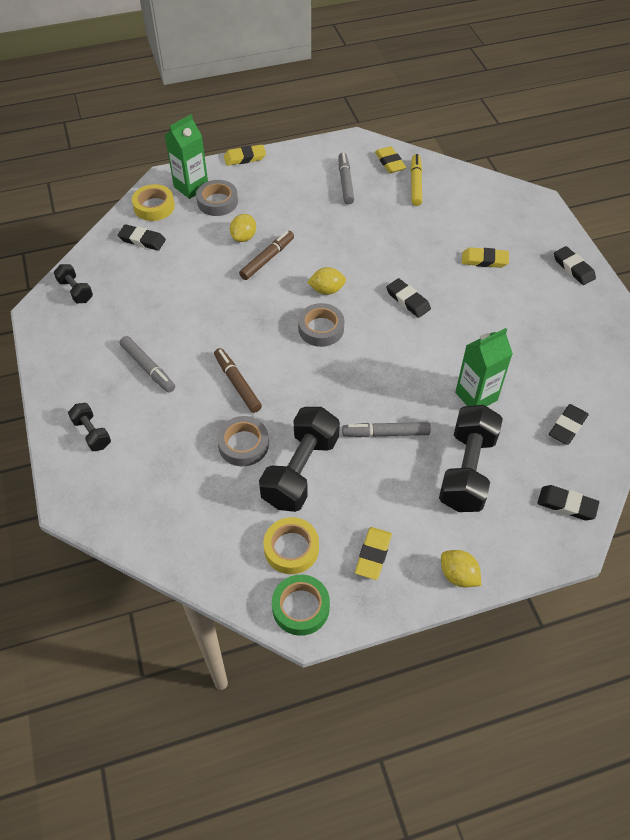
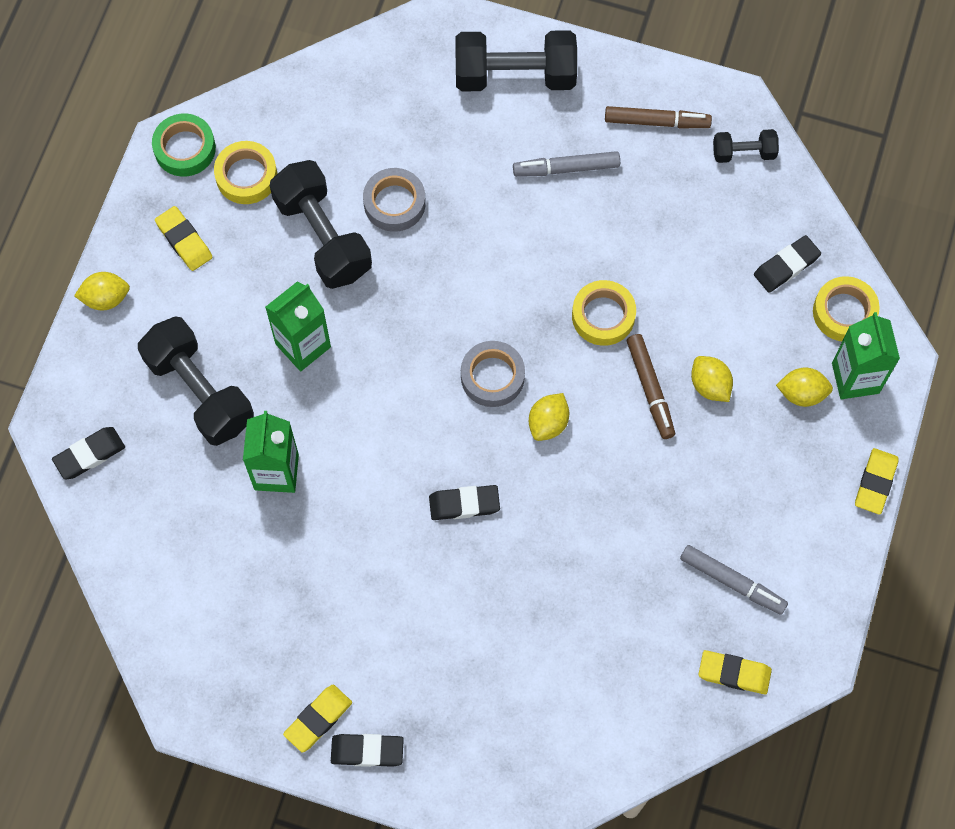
camera: 125 degrees right, 15 degrees up
black dumbbell [68,403,111,451] -> black dumbbell [455,30,577,92], size x1.96
grey tape [196,180,238,216] -> yellow lemon [776,368,833,407]
brown marker [214,348,262,413] -> brown marker moved to [605,106,712,128]
grey marker [342,422,430,437] -> green carton [265,281,331,371]
yellow marker [411,154,422,206] -> none
yellow eraser [462,247,509,268] -> yellow eraser moved to [283,685,352,753]
black eraser [549,404,589,445] -> none
none -> yellow tape [572,280,636,346]

